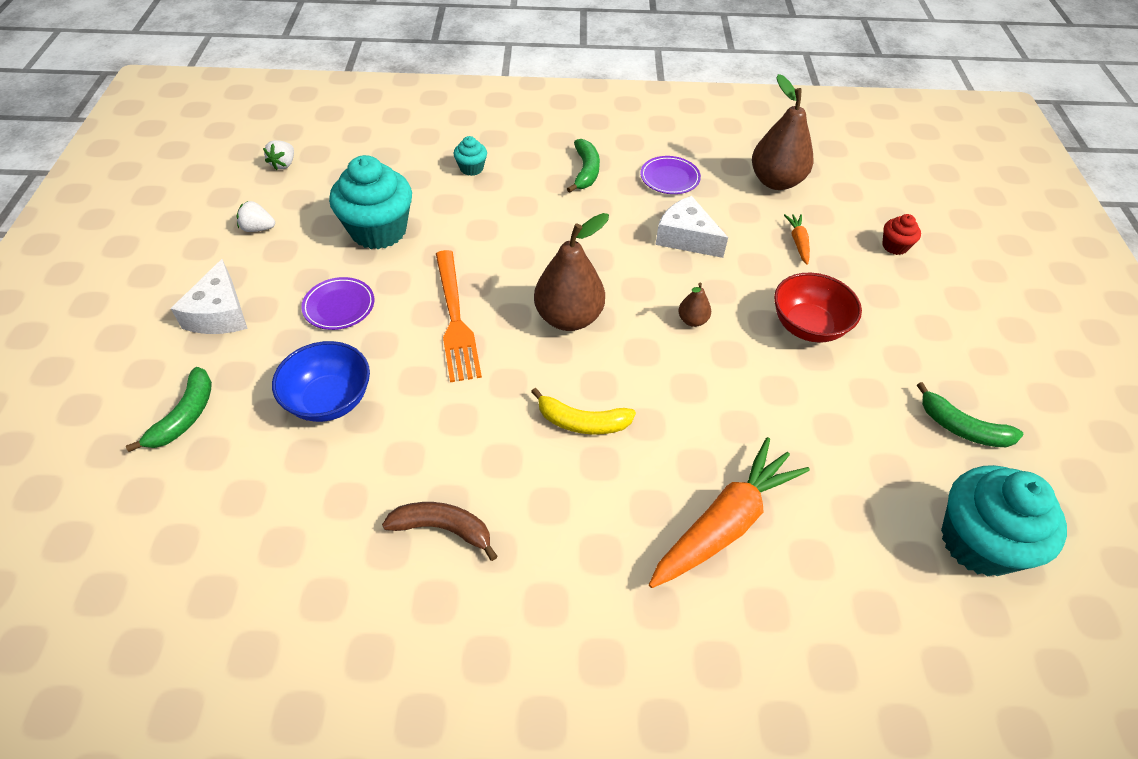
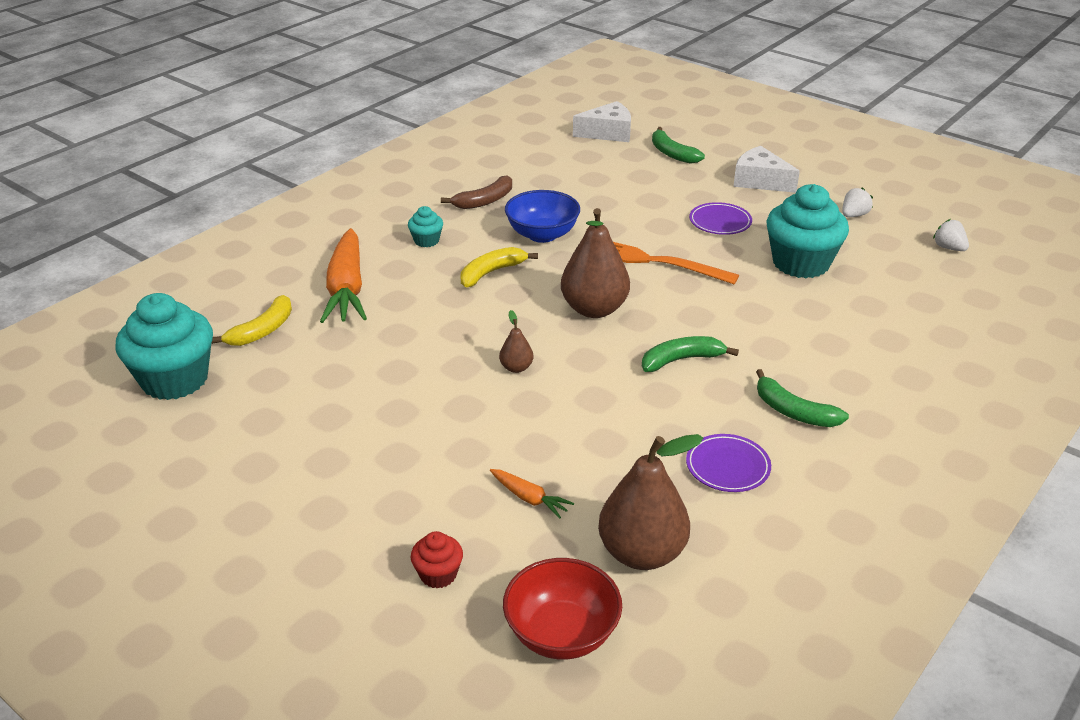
camera: 130 degrees right, 15 degrees down
blue bowl [272,341,370,422] -> blue bowl moved to [505,190,580,243]
turquoise cupcake [453,136,487,176] -> turquoise cupcake moved to [408,206,443,247]
white cheese [655,196,728,258] -> white cheese moved to [573,101,631,142]
red bowl [774,273,862,343] -> red bowl moved to [503,558,622,660]
green banana [917,382,1023,447] -> green banana moved to [642,336,739,372]
none -> yellow banana [211,295,292,346]

